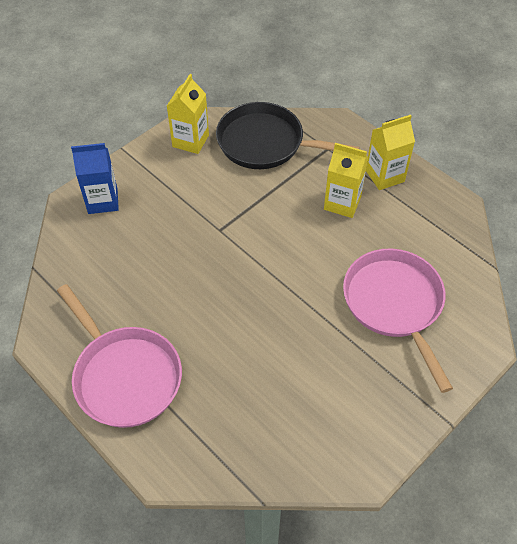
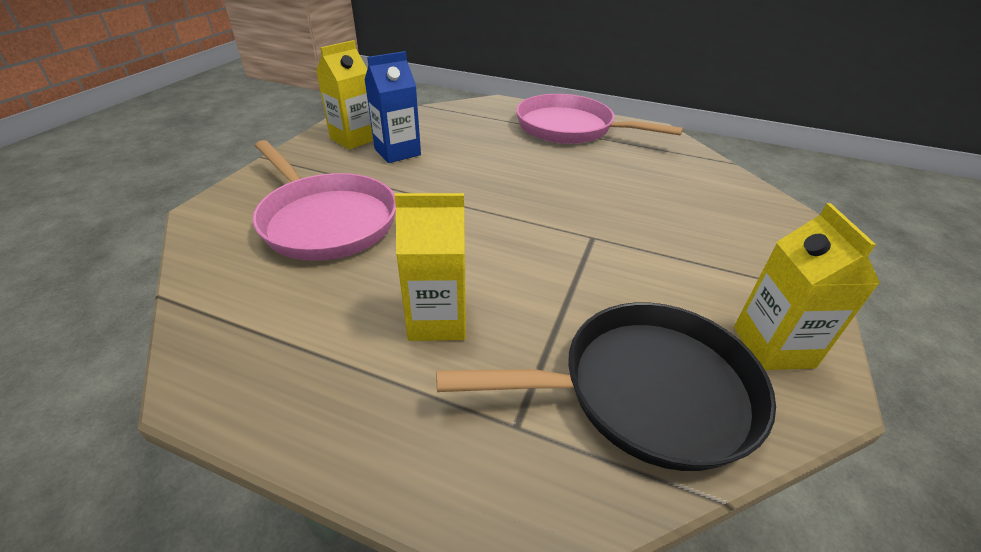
camera: 155 degrees right, 15 degrees down
blue carton [71,143,119,214] -> blue carton moved to [364,51,421,163]
yellow carton [366,115,415,190] -> yellow carton moved to [316,40,373,150]

